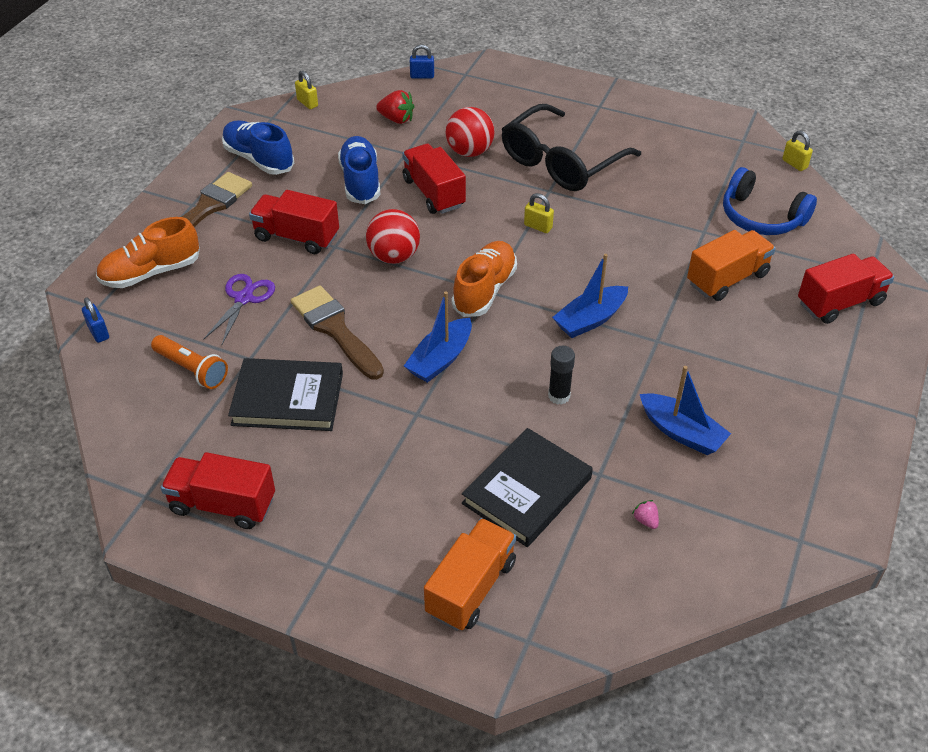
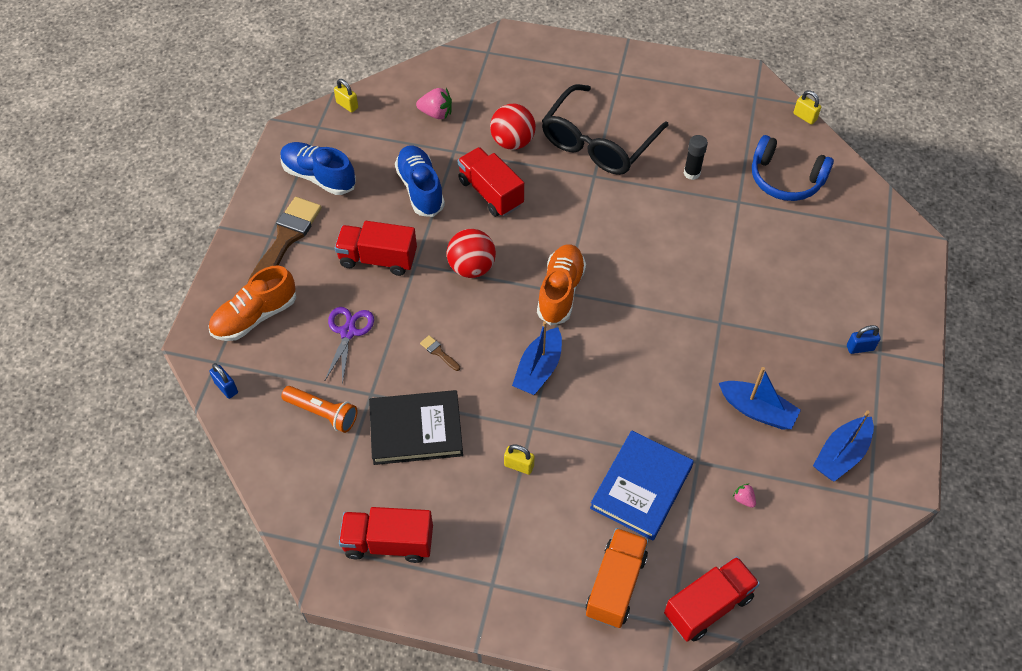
camera: 10 degrees left, 10 degrees up
brown brush [291,286,384,380] -> brown brush [420,335,460,371], size x0.40
red strawberry [376,90,415,124] -> pink strawberry [416,88,452,119]
blue padlock [410,44,434,79] -> blue padlock moved to [847,325,881,354]
black book [462,428,593,547] -> blue book [590,430,694,540]
yellow padlock [524,193,554,233] -> yellow padlock moved to [504,444,535,475]
black glue stick [548,346,575,405] -> black glue stick moved to [684,135,708,180]
blue boat [552,254,628,338] -> blue boat moved to [813,411,874,482]
orange truck [687,230,776,301] -> none
red truck [798,253,894,324] -> red truck moved to [664,556,760,642]

